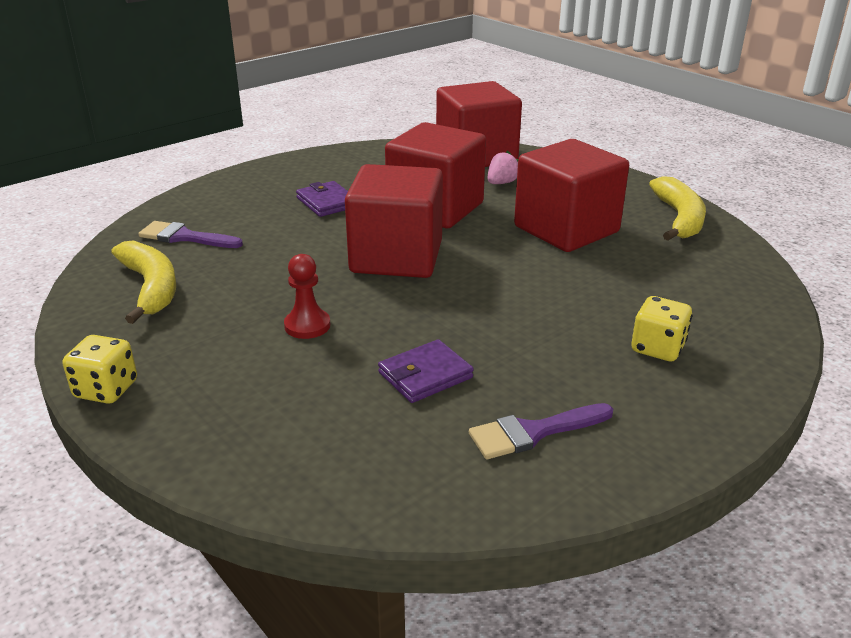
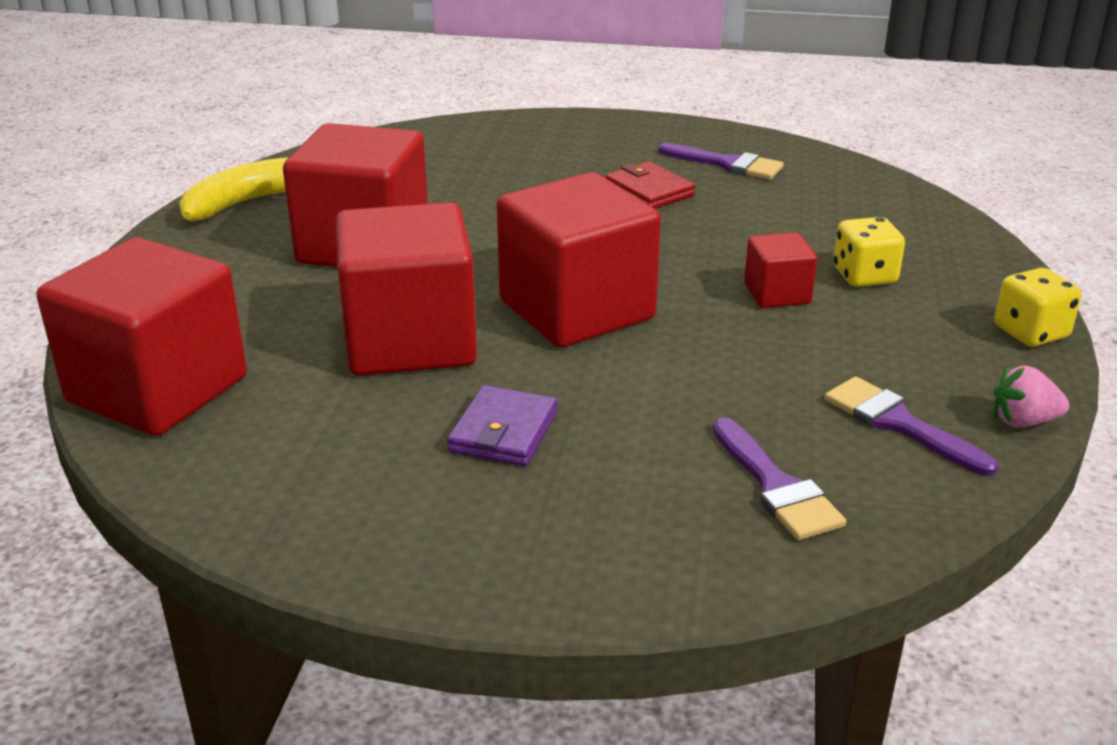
camera: 130 degrees left, 0 degrees up
yellow banana [111,240,176,324] -> purple brush [824,377,998,476]
red pawn [284,254,330,339] -> red cube [744,232,817,308]
purple wallet [378,339,474,403] -> none
pink strawberry [488,150,518,184] -> pink strawberry moved to [993,365,1070,428]
yellow dice [631,296,692,361] -> yellow dice moved to [833,217,905,287]
none -> red wallet [605,162,696,209]

